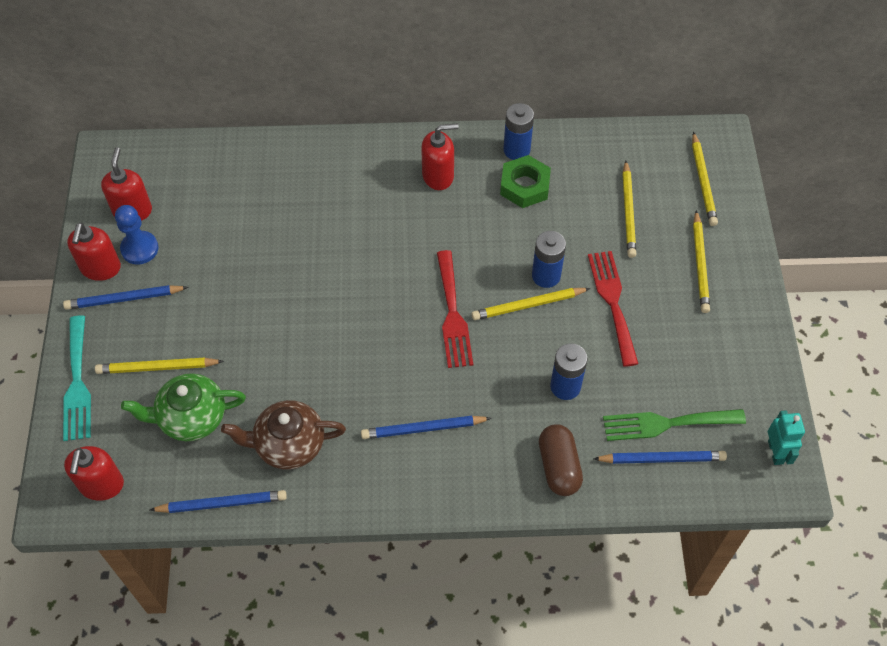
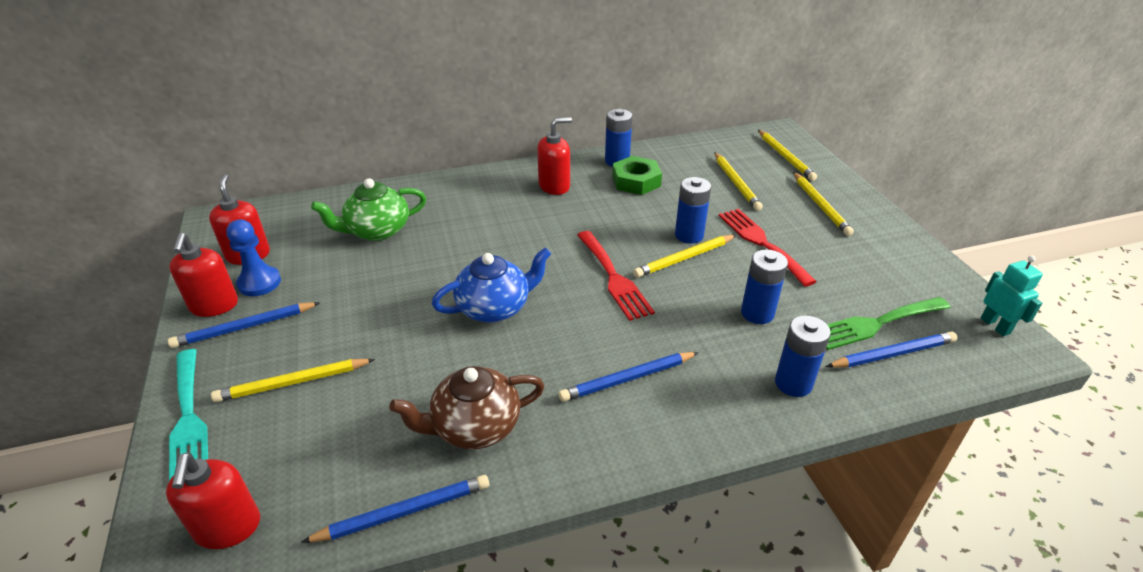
camera: 15 degrees left, 20 degrees down
green teapot [121,373,246,441] -> green teapot moved to [311,178,426,241]
brown capsule [539,424,583,496] -> blue battery [775,315,831,397]
none -> blue teapot [432,247,551,322]

